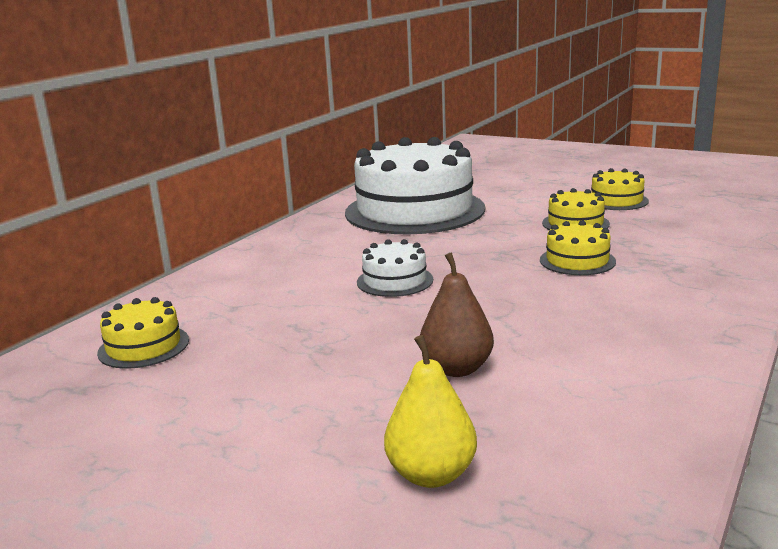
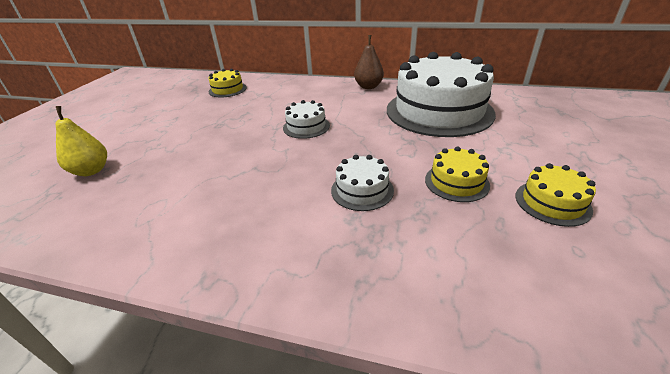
camera: 75 degrees right, 15 degrees up
brown pear [420,252,494,377] -> brown pear moved to [354,35,384,89]
yellow cake [540,220,616,275] -> white cake [331,155,394,211]

